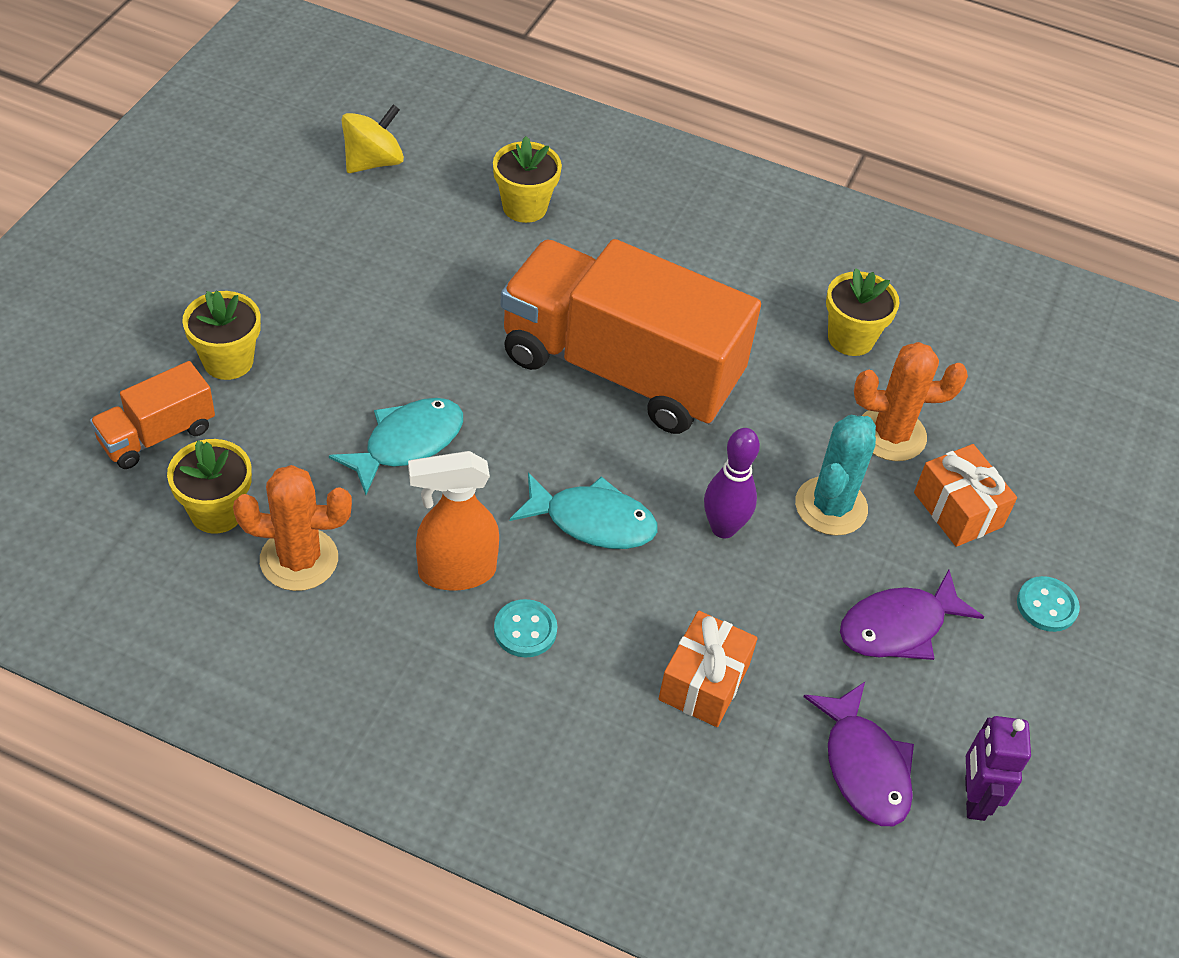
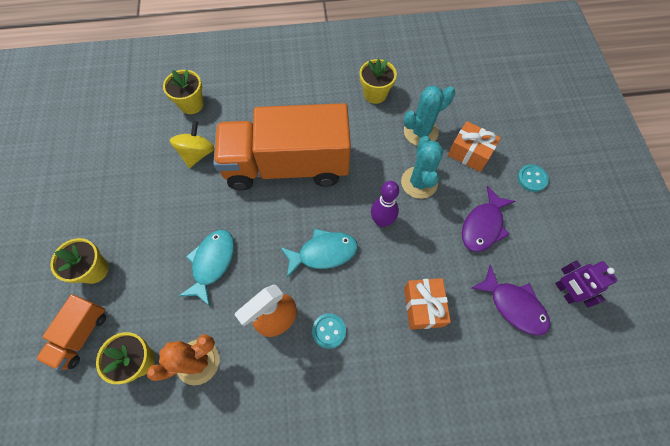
camera: 25 degrees left, 15 degrees up
yellow spinning top [342,104,404,173] -> yellow spinning top moved to [170,121,214,168]
orange cactus [854,342,968,461] -> turquoise cactus [404,86,455,146]

